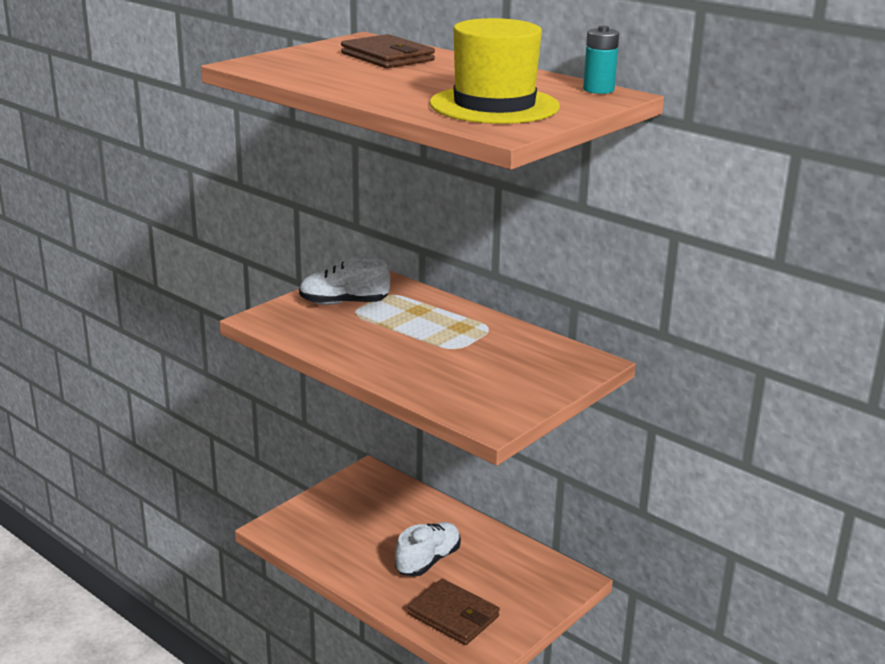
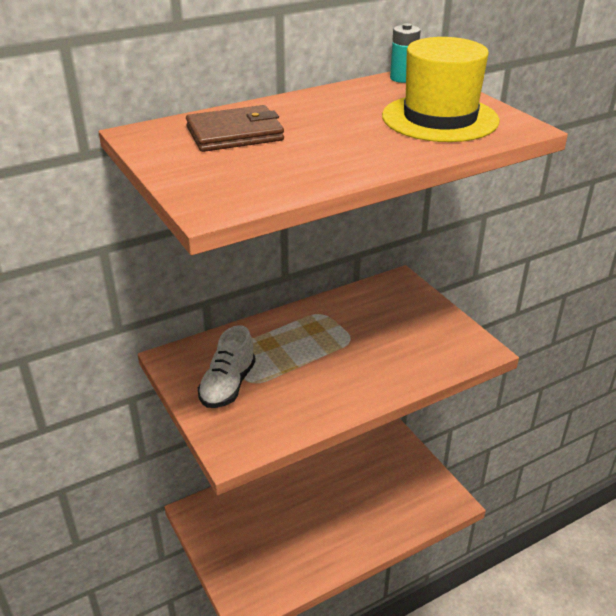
camera: 70 degrees left, 10 degrees up
white shoe [395,522,461,577] -> none
brown wallet [408,579,500,645] -> none

